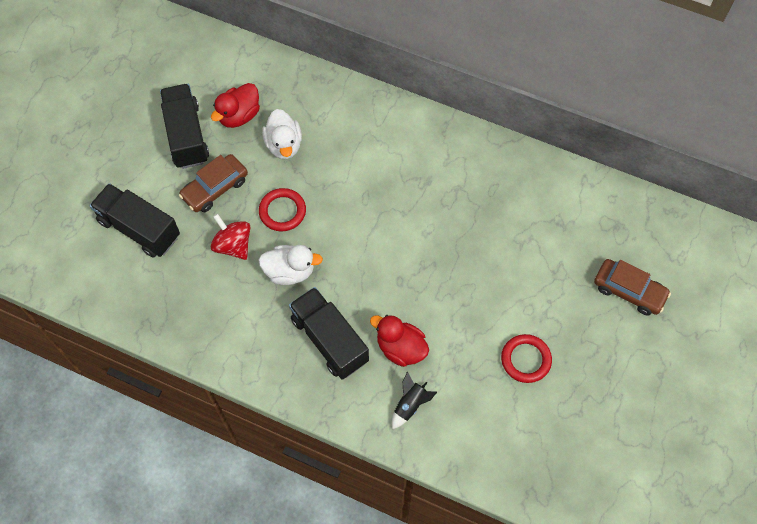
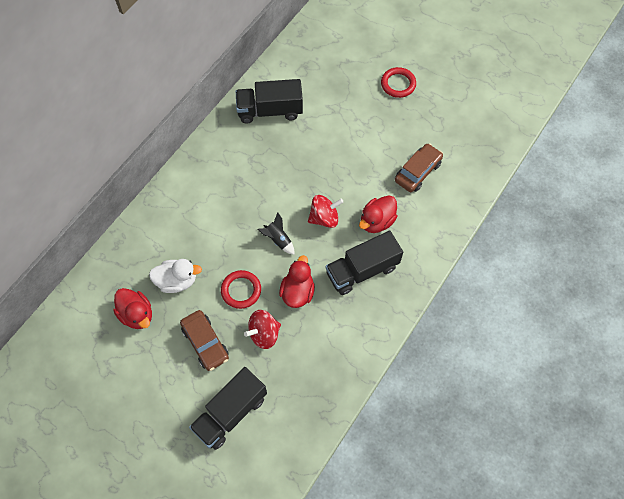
camera: 80 degrees left, 0 degrees up
black truck [160,84,209,169] -> black truck moved to [236,79,303,124]
white duck [258,245,323,285] -> red duck [279,255,315,308]
black rocket [392,372,437,429] -> black rocket moved to [257,212,295,255]
red ring [501,334,552,383] -> red ring moved to [381,67,416,98]
brown car [594,259,671,316] -> brown car moved to [395,143,443,192]
none -> red spinning top [308,195,343,228]

